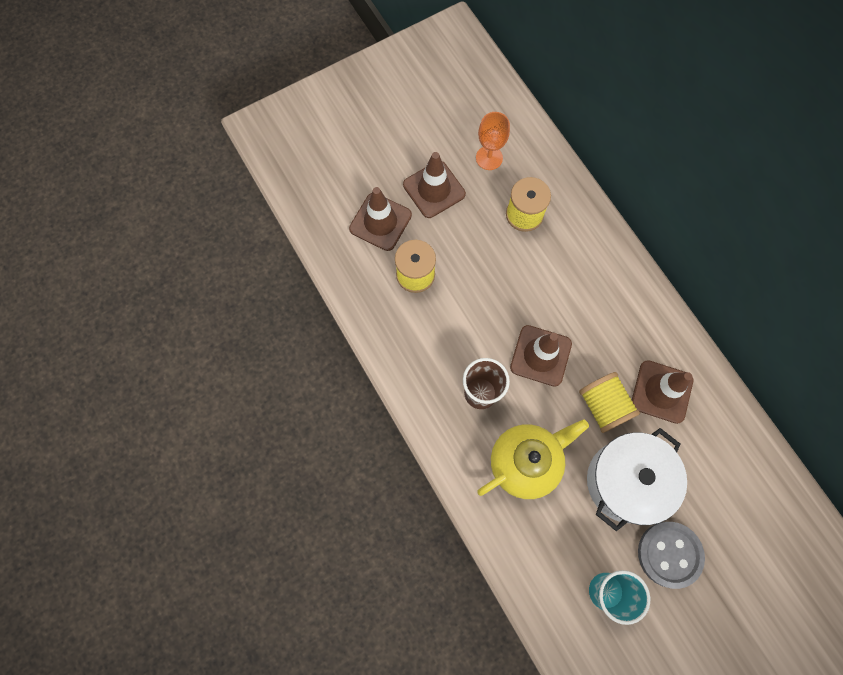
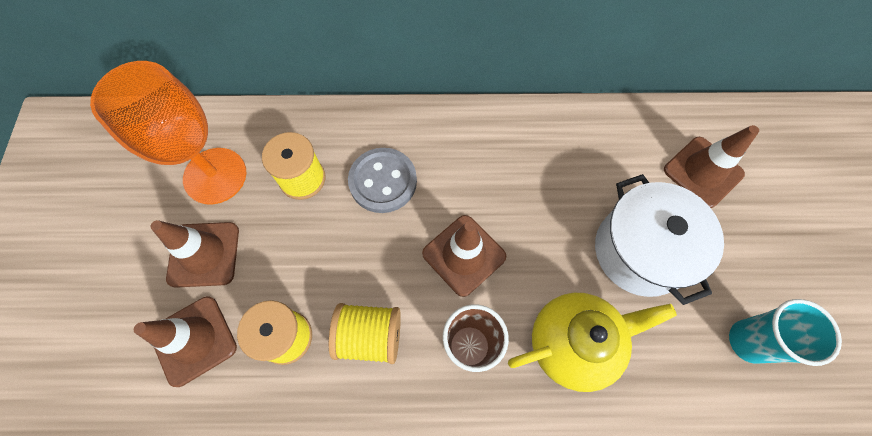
camera: 60 degrees left, 5 degrees down
orange goblet [476,112,510,170] -> orange goblet [90,61,246,204], size x1.83
yellow teapot [477,419,589,499] -> yellow teapot turned 75 degrees clockwise [508,293,677,392]
yellow spool [579,372,640,433] -> yellow spool moved to [329,303,401,364]
brown traffic cone [631,360,693,424] -> brown traffic cone moved to [664,125,759,208]
grey button [638,522,705,589] -> grey button moved to [348,148,417,213]

